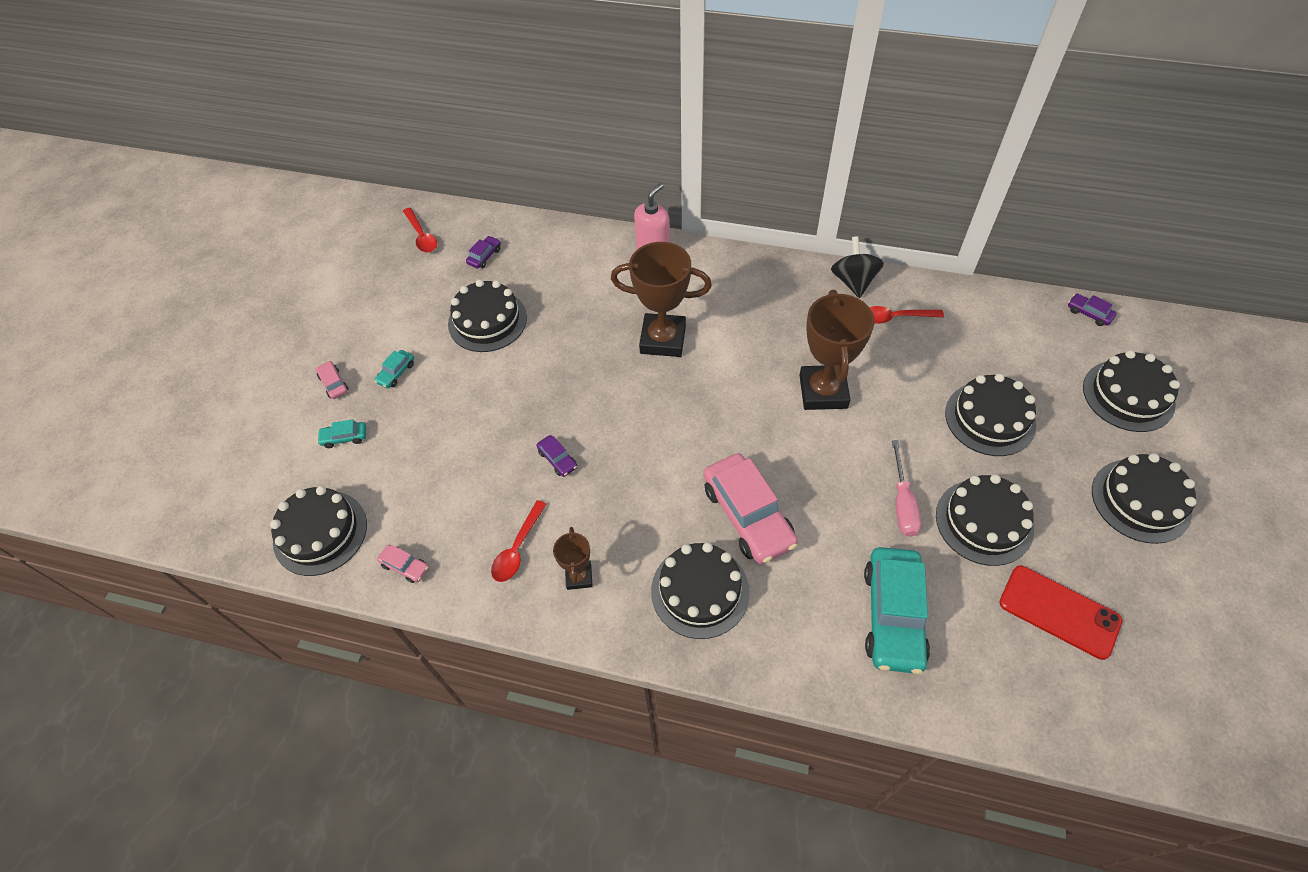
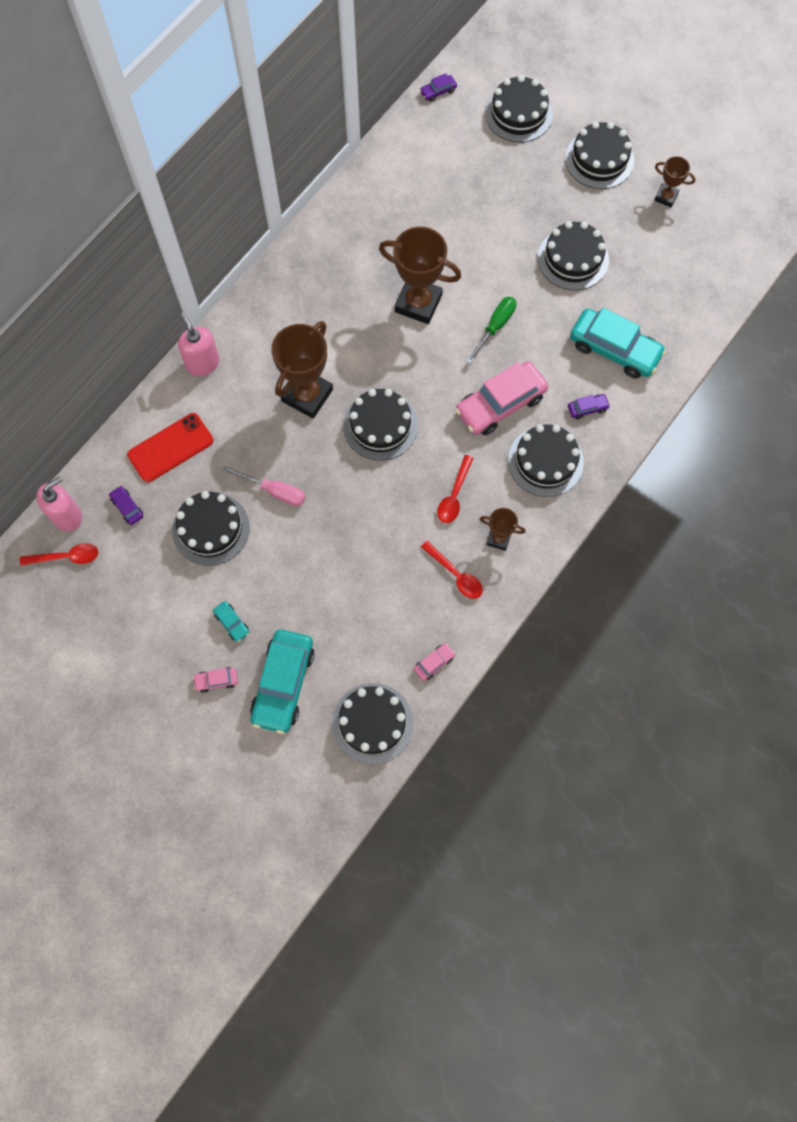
camera: 70 degrees left, 15 degrees up
turquoise car [317,419,366,448] -> turquoise car [250,630,315,734], size x2.31
purple car [536,435,577,477] -> purple car moved to [568,394,610,420]
pink car [703,453,798,564] -> pink car turned 150 degrees clockwise [455,361,548,435]
black spinning top [831,236,884,298] -> none
red spoon [869,306,944,324] -> red spoon moved to [437,455,473,523]
pink screwdriver [892,440,921,537] -> pink screwdriver moved to [223,465,306,506]
black cake [945,373,1036,456] -> black cake moved to [343,389,418,461]
red phone [999,565,1122,660] -> red phone moved to [127,413,214,482]
none -> pink soap dispenser [36,476,82,531]
none -> green screwdriver [466,297,516,364]
none -> brown trophy [654,156,695,207]

